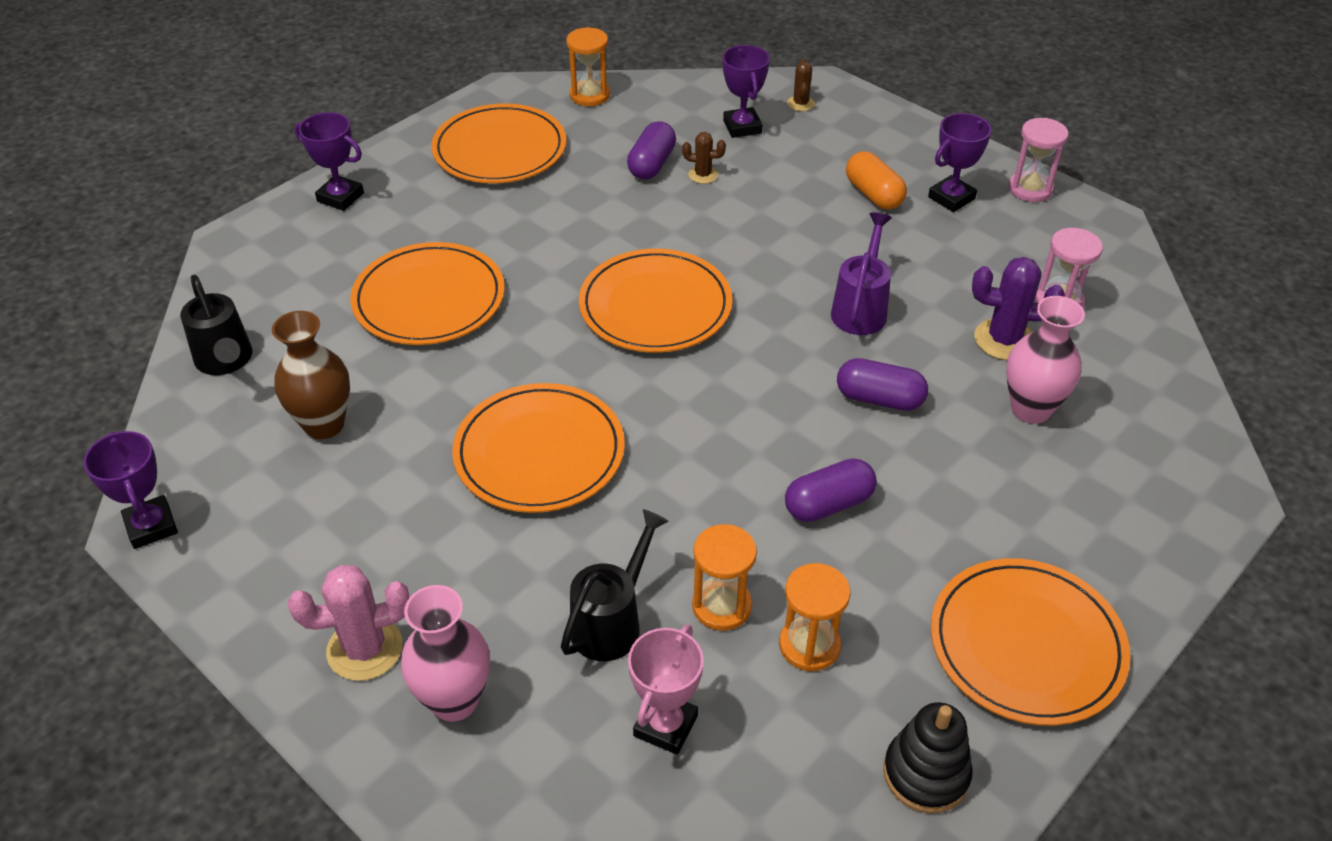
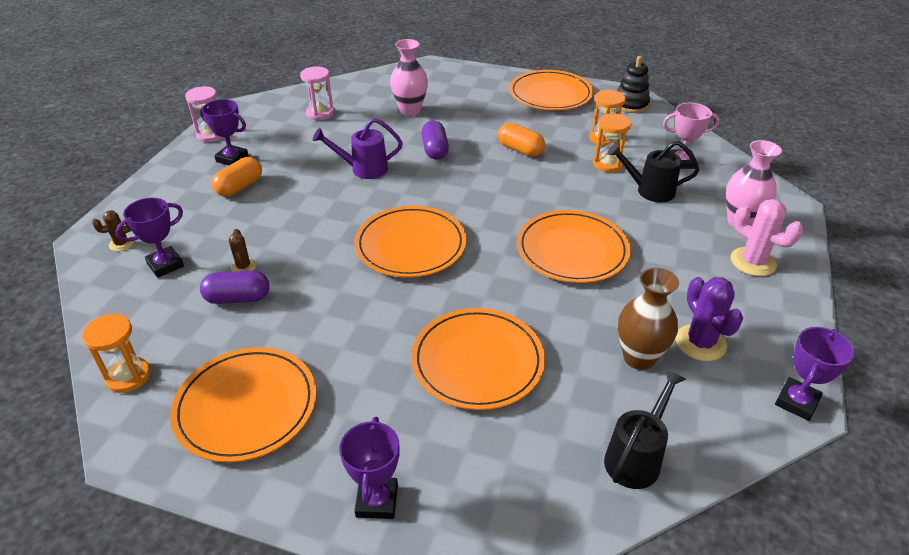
camera: 115 degrees left, 5 degrees down
purple capsule [785,459,877,522] -> orange capsule [498,123,545,157]
purple cactus [972,257,1065,360] -> purple cactus moved to [675,277,743,361]

